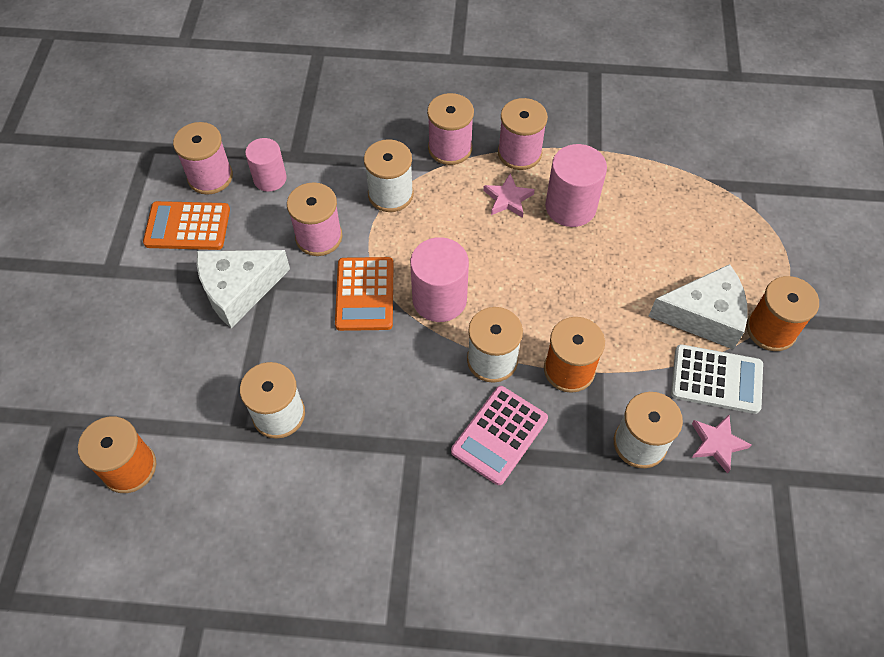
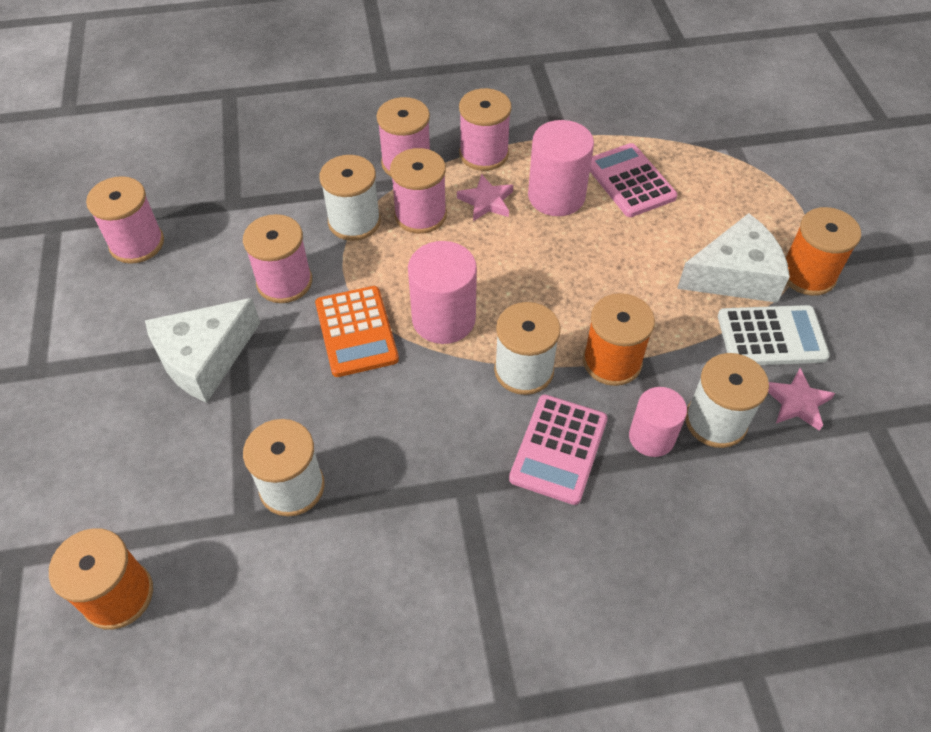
camera: 15 degrees left, 5 degrees down
orange calculator [143,201,230,250] -> none
pink cylinder [245,138,287,192] -> pink cylinder moved to [629,387,687,457]
none -> pink spool [390,148,447,234]
none -> pink calculator [590,143,677,217]

